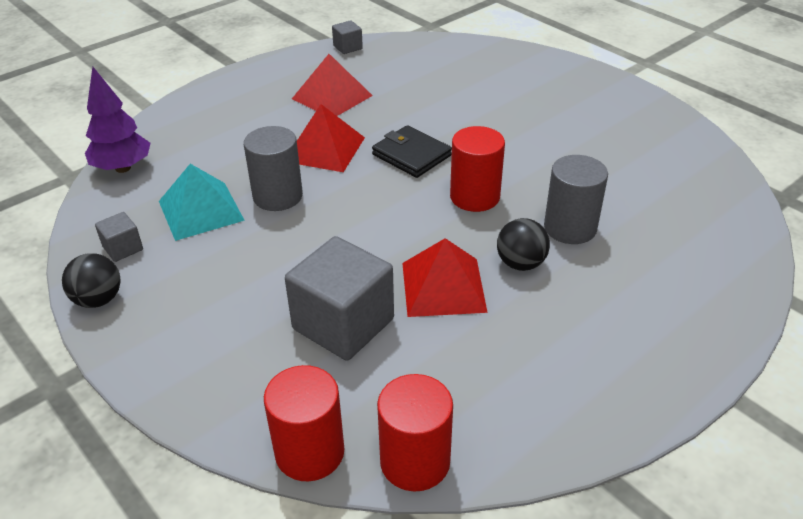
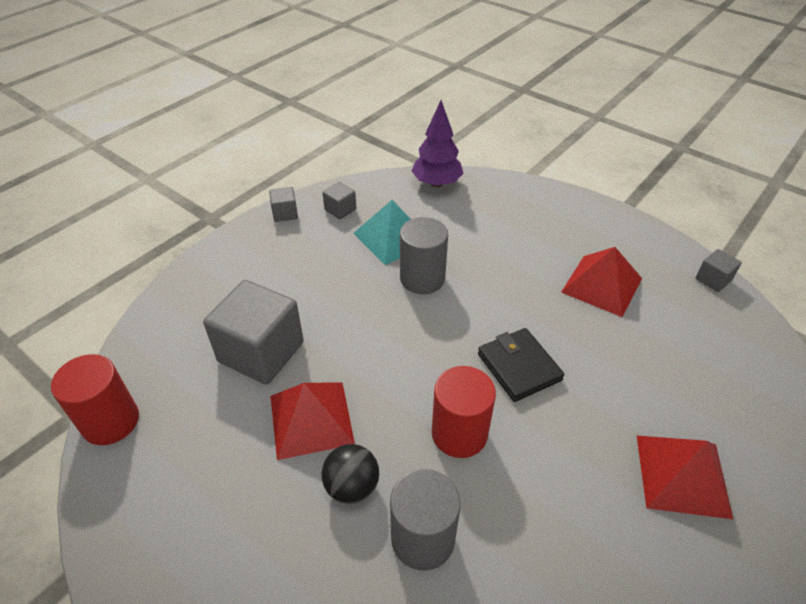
camera: 80 degrees right, 5 degrees up
black ball [62,253,121,308] -> grey cube [269,187,298,222]
red cylinder [264,365,344,481] -> none
red pyramid [297,104,365,172] -> red pyramid moved to [637,436,733,519]
black wallet [372,125,452,178] -> black wallet turned 60 degrees counterclockwise [478,328,564,402]

